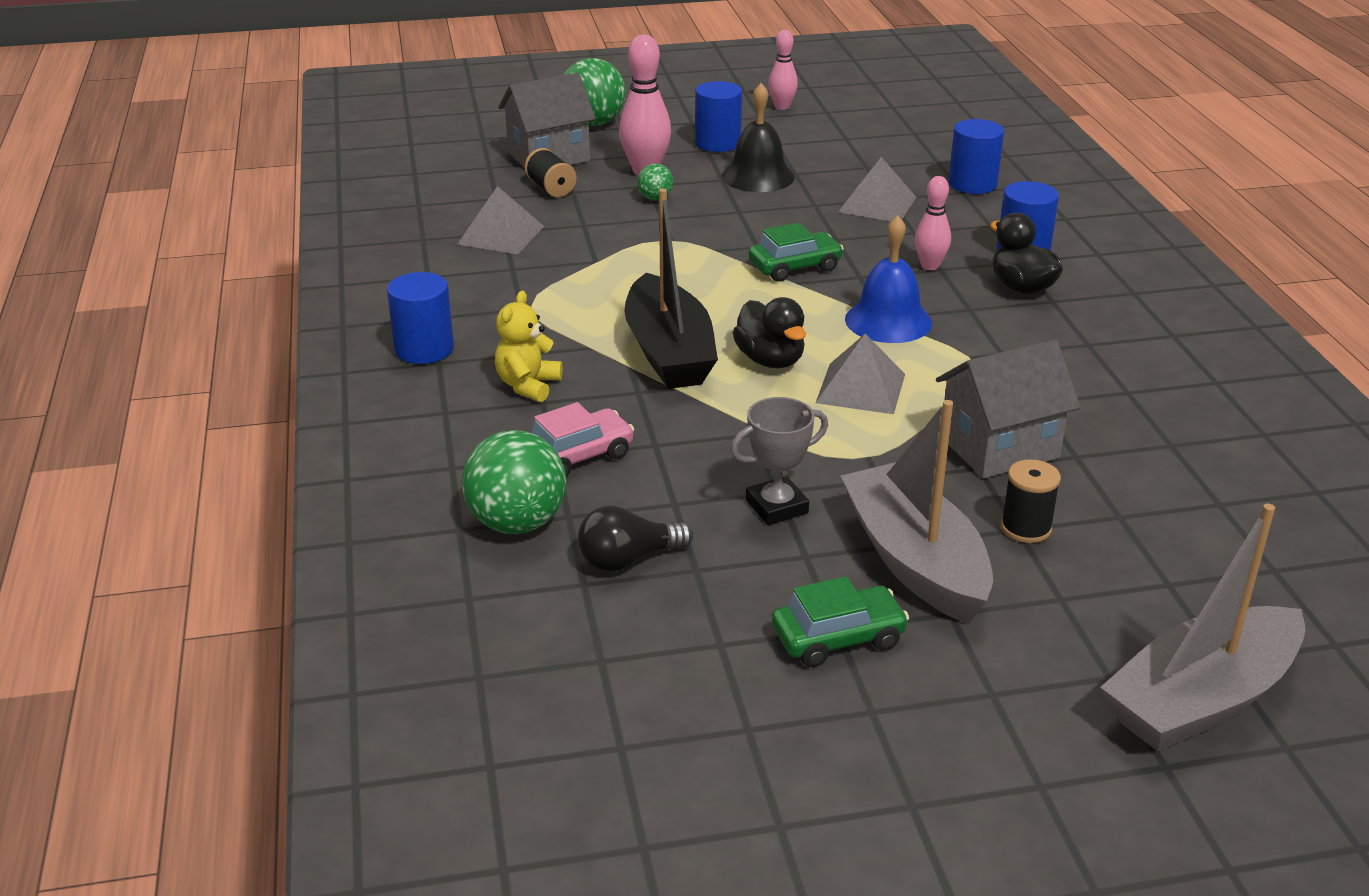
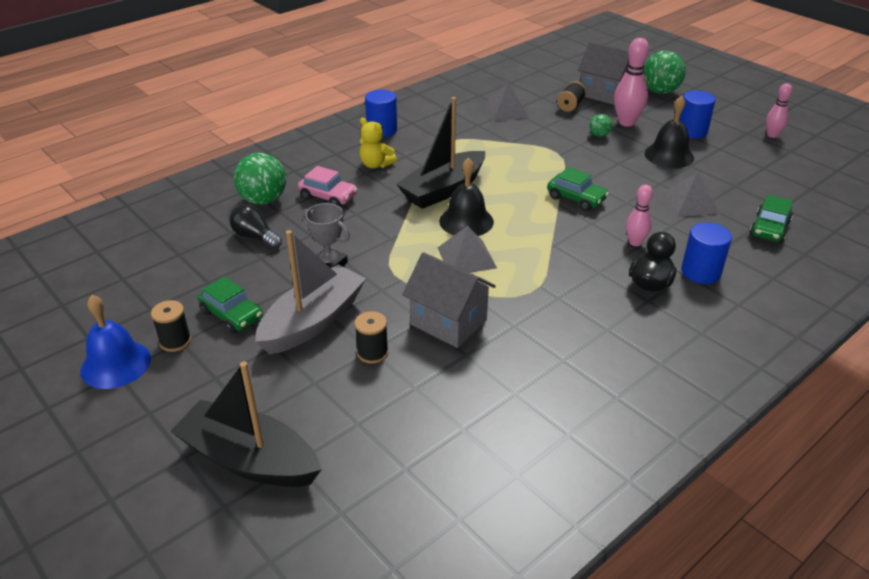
camera: 60 degrees right, 5 degrees up
yellow teddy bear [495,291,562,402] -> yellow teddy bear turned 135 degrees counterclockwise [359,118,397,168]
black duck [733,297,806,368] -> black bell [439,157,494,236]
blue bell [845,215,932,343] -> blue bell moved to [81,295,151,389]
blue cylinder [948,119,1004,194] -> green car [750,195,793,243]
grey boat [1100,504,1305,751] -> black boat [170,361,322,487]
none -> black spool [151,300,191,352]

